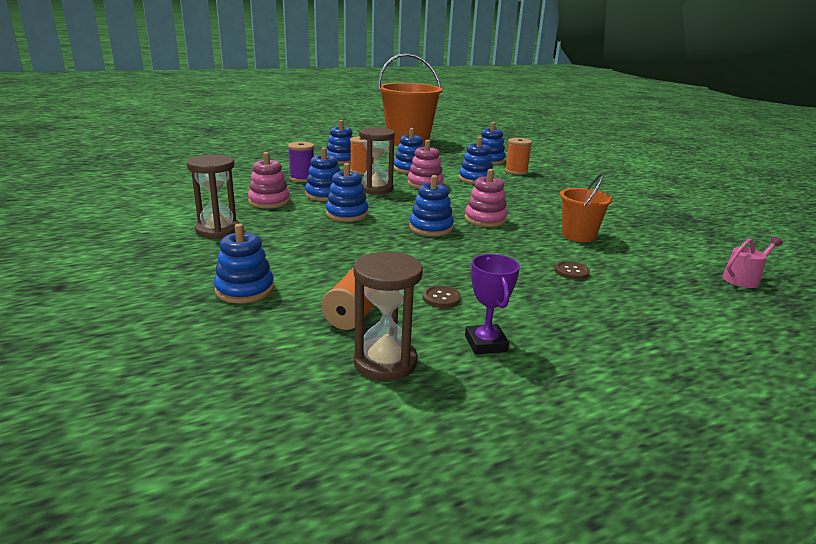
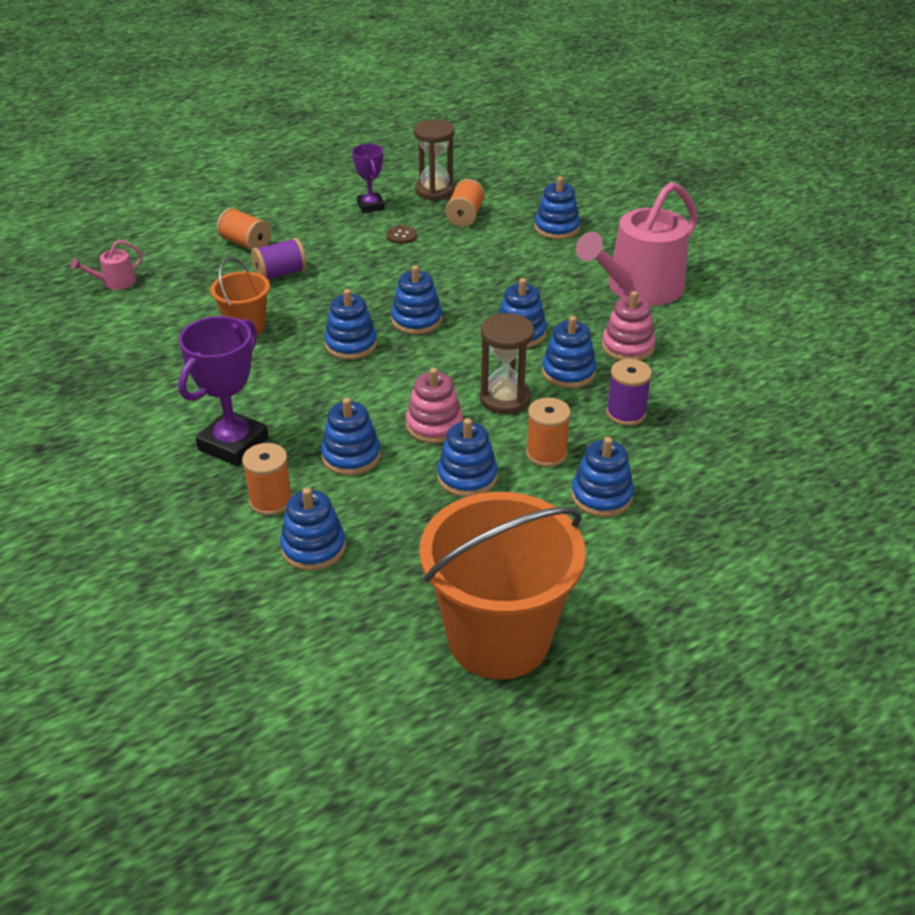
camera: 175 degrees right, 15 degrees up
brown hourglass [187,155,240,239] -> pink watering can [576,182,698,306]
pink stacking toy [465,169,508,227] -> blue stacking toy [324,289,377,360]
brown button [554,261,590,280] -> purple spool [251,238,307,279]
none -> purple trophy [178,316,269,466]
none -> orange spool [217,208,271,250]

